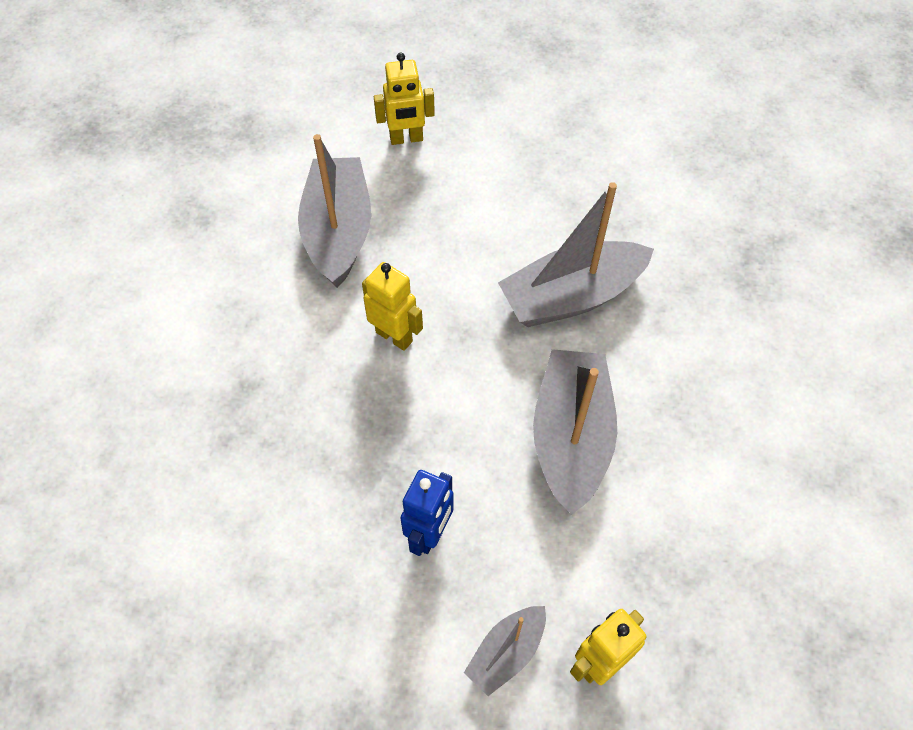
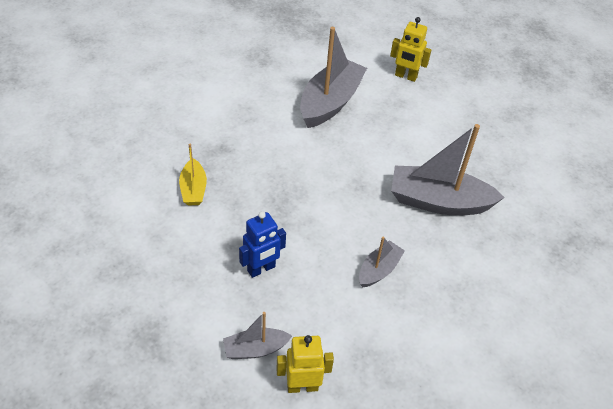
camera: 30 degrees right, 10 degrees down
yellow robot [362,262,423,351] -> none
grey boat [533,349,617,515] -> grey boat [359,236,405,288], size x0.52
none -> yellow boat [179,144,207,206]

